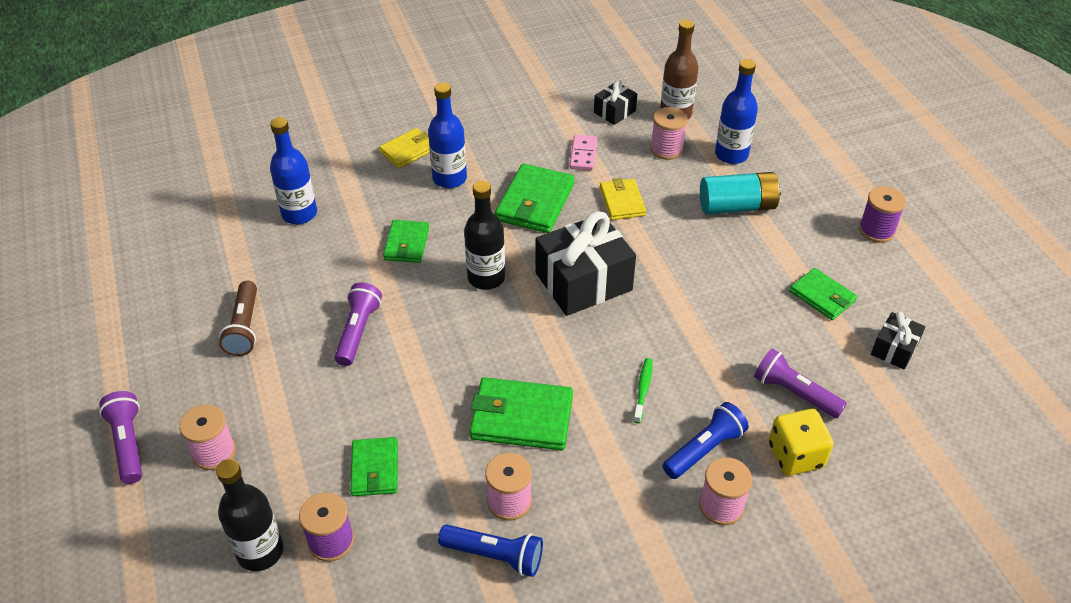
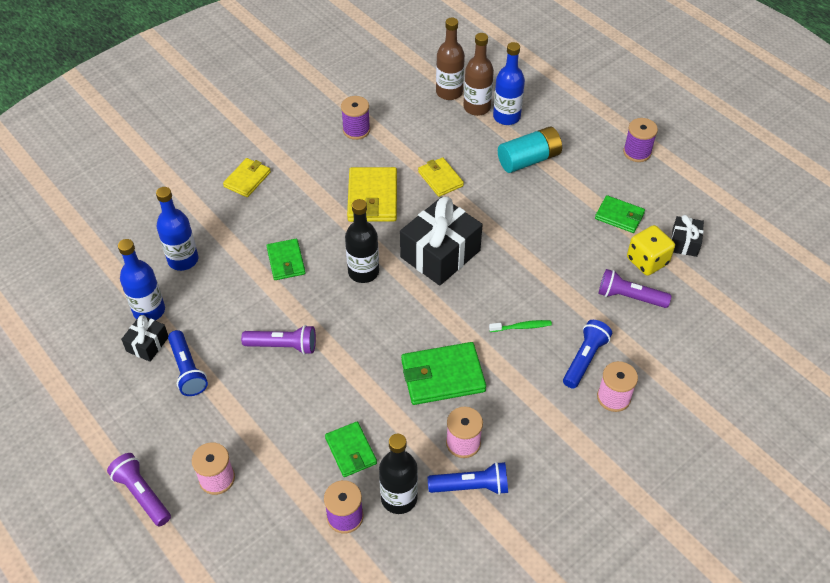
camera: 20 degrees left, 5 degrees up
black bottle [216,459,283,571] -> black bottle moved to [379,434,418,514]
brown flashlight [219,281,257,356] -> blue flashlight [168,330,208,396]
purple flashlight [334,282,382,366] -> purple flashlight turned 105 degrees clockwise [241,325,316,355]
blue bottle [428,83,467,188] -> blue bottle moved to [118,239,165,321]
green wallet [495,163,575,233] -> yellow wallet [347,167,397,222]
pink domino [570,135,597,171] -> none
black gift [594,79,637,125] -> black gift moved to [121,315,168,362]
green toothbrush [633,358,652,423] -> green toothbrush turned 90 degrees clockwise [489,320,552,332]
pink spool [650,107,688,160] -> none
yellow dice [769,409,834,476] -> yellow dice moved to [627,225,675,276]
none -> purple spool [341,96,370,140]
none -> brown bottle [463,33,494,116]

